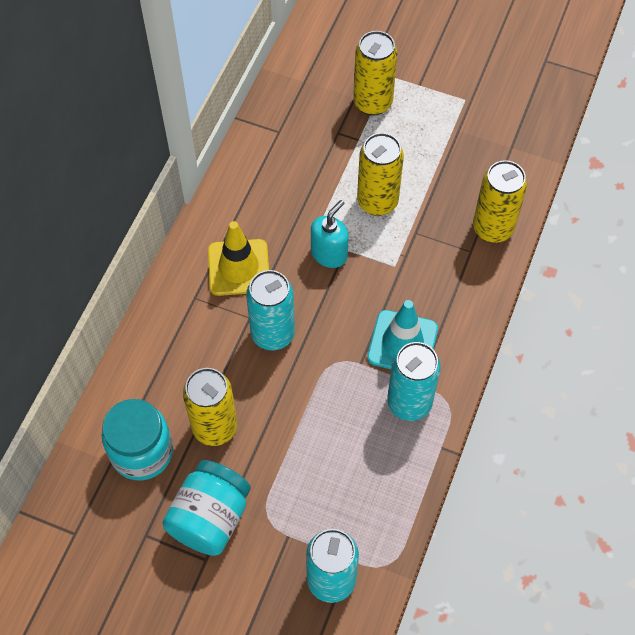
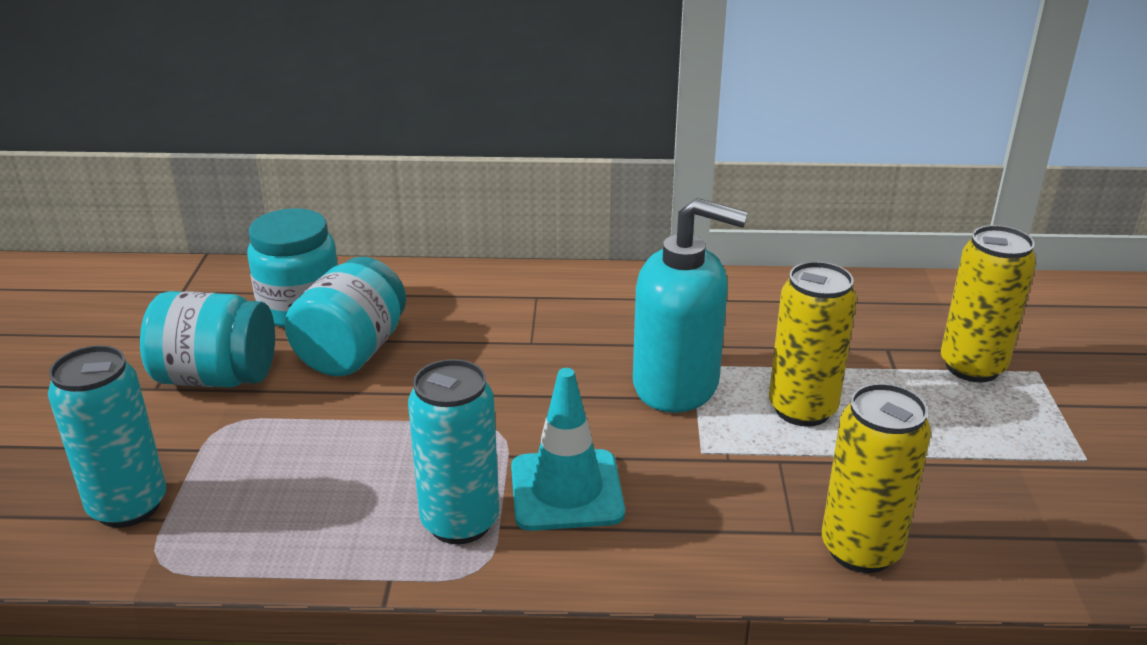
camera: 70 degrees right, 30 degrees down
yellow can [183,368,237,446] -> turquoise jar [284,257,406,376]
yellow traffic cone [208,221,269,296] -> none
turquoise can [246,270,295,350] -> none
turquoise soap dispenser [311,200,348,268] -> turquoise soap dispenser [633,198,748,413], size x1.72

